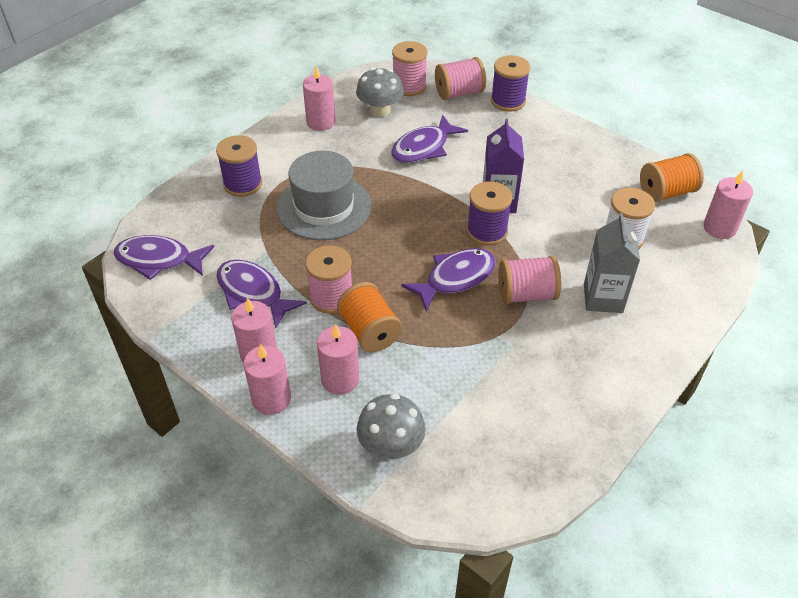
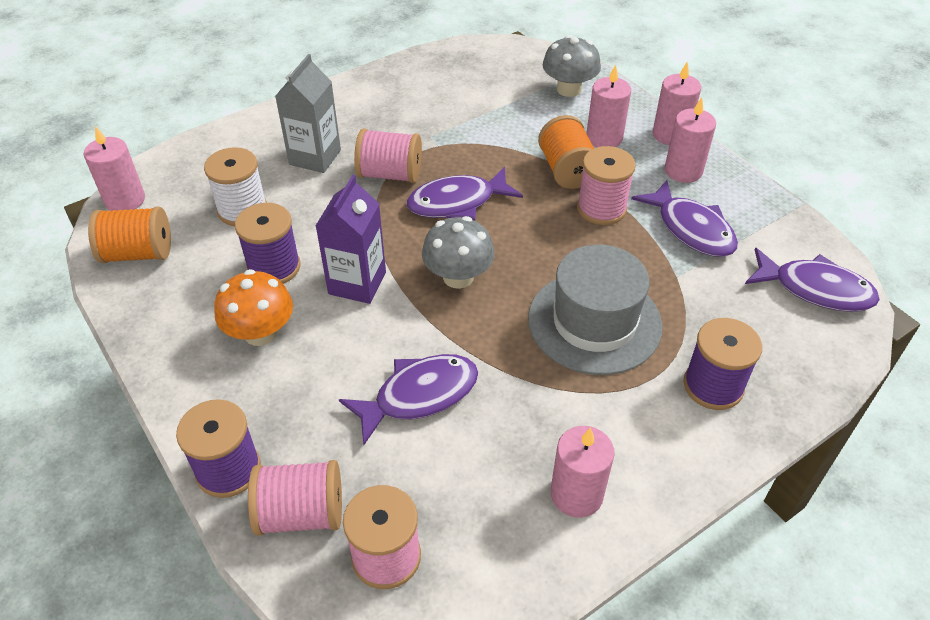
camera: 165 degrees left, 0 degrees up
grey mushroom [356,68,404,117] -> grey mushroom moved to [422,216,495,289]
purple spool [467,181,512,246] -> purple spool moved to [235,203,301,284]
none -> orange mushroom [214,269,293,346]

